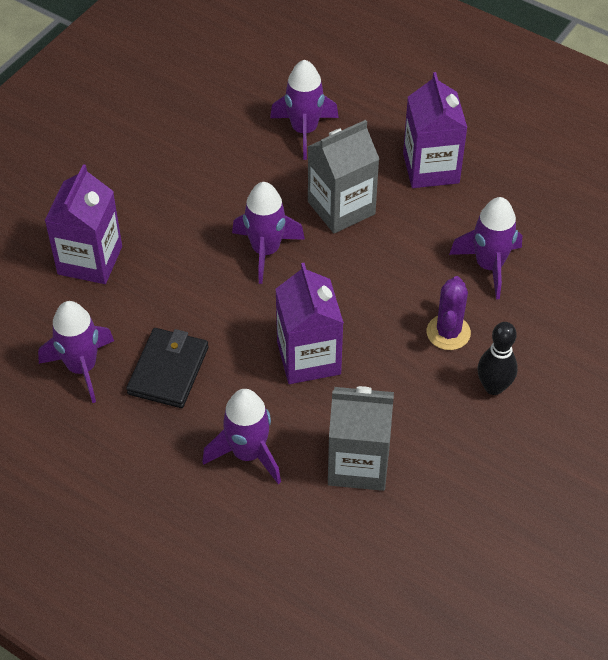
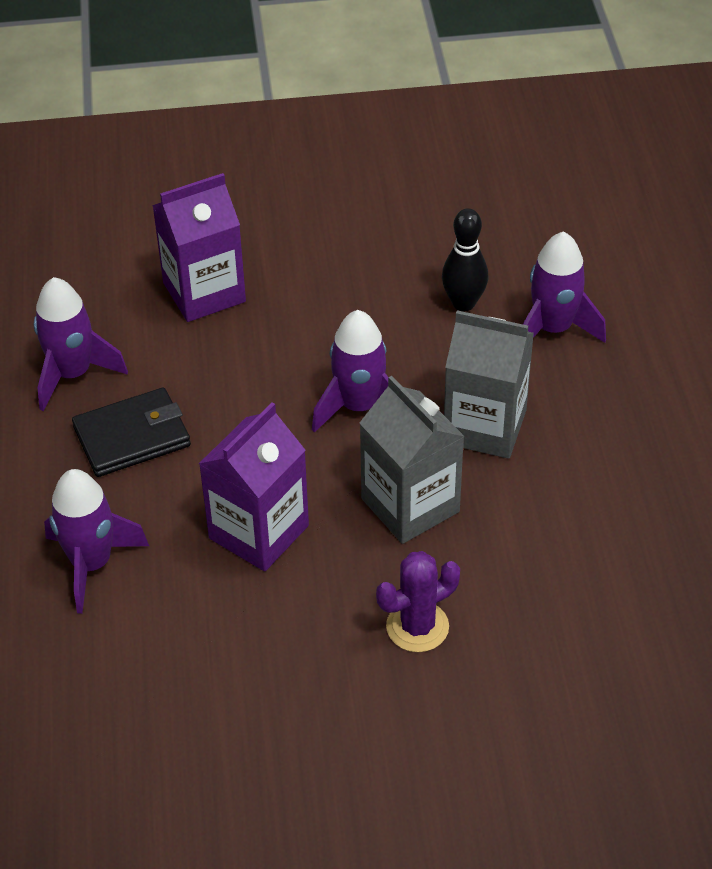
camera: 50 degrees right, 5 degrees down
grey carton [328,386,394,491] -> grey carton moved to [360,376,464,544]
purple carton [403,72,467,188] -> none
purple rocket [449,197,522,299] -> none
black bowling pin [478,322,518,395] -> black bowling pin moved to [442,208,488,311]

